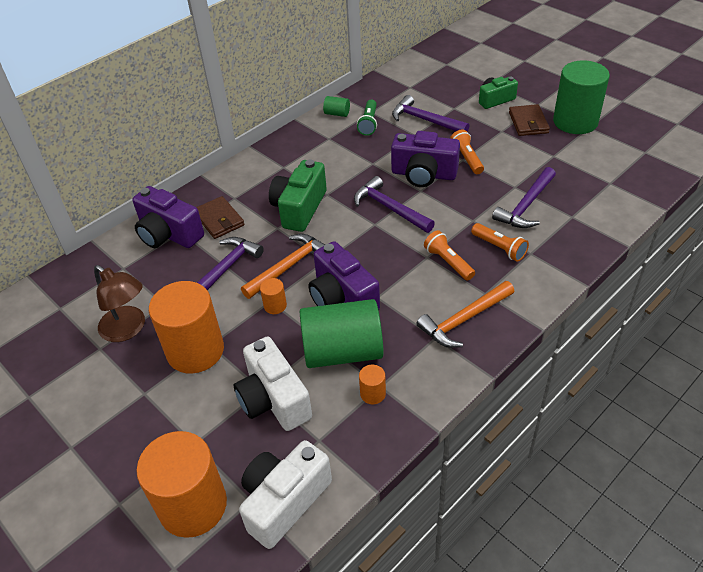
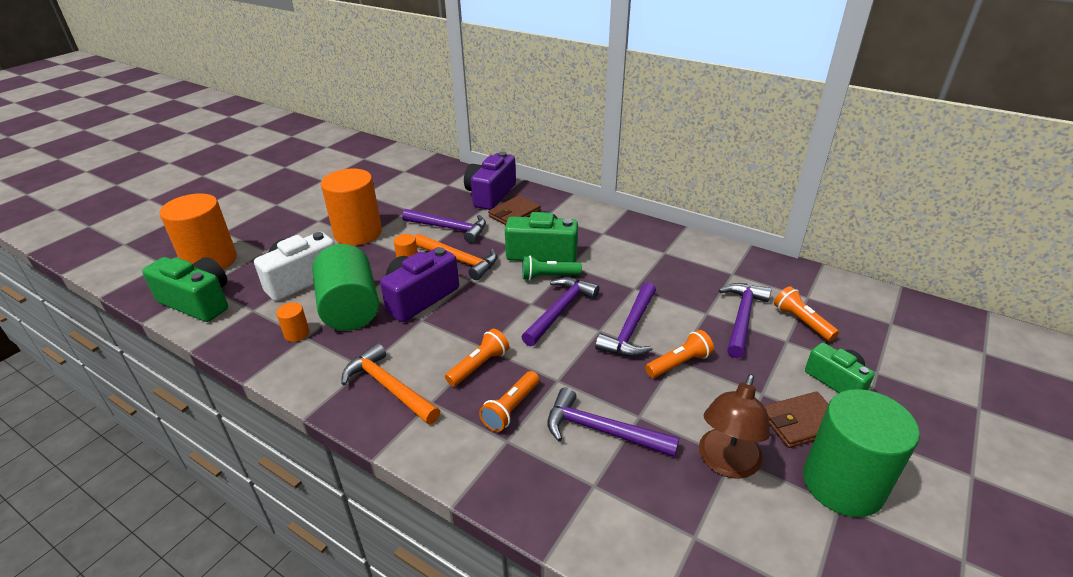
camera: 75 degrees right, 10 degrees down
brown lamp [94,265,145,342] -> brown lamp moved to [699,374,770,479]
white camera [239,440,332,549] -> green camera [142,257,228,322]
green cylinder [323,96,350,117] -> none
green flashlight [357,100,377,136] -> green flashlight moved to [522,256,582,280]
purple camera [391,131,460,187] -> purple hammer [595,282,656,357]
none -> orange flashlight [774,286,839,341]

